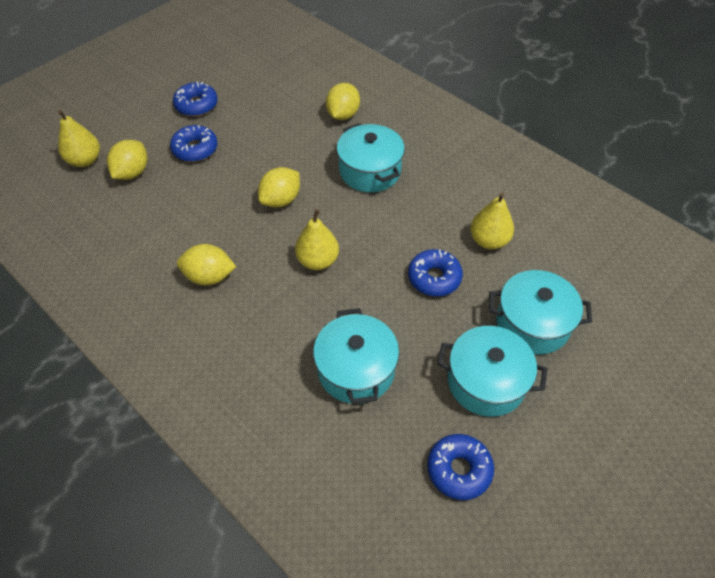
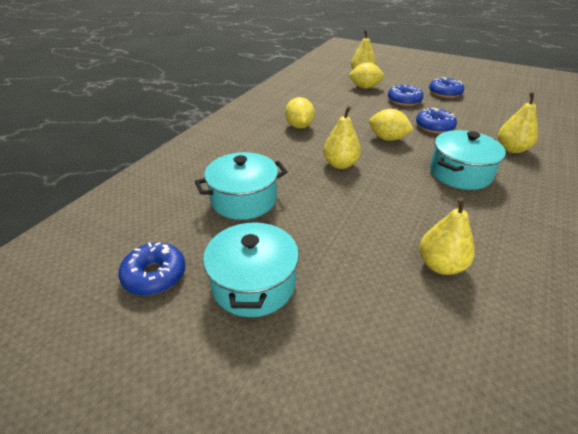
camera: 75 degrees right, 15 degrees down
yellow lemon [326,83,360,120] -> yellow pear [498,92,538,153]
blue donut [408,249,463,296] -> blue donut moved to [416,108,457,134]
turquoise pot [489,270,592,355] -> none

